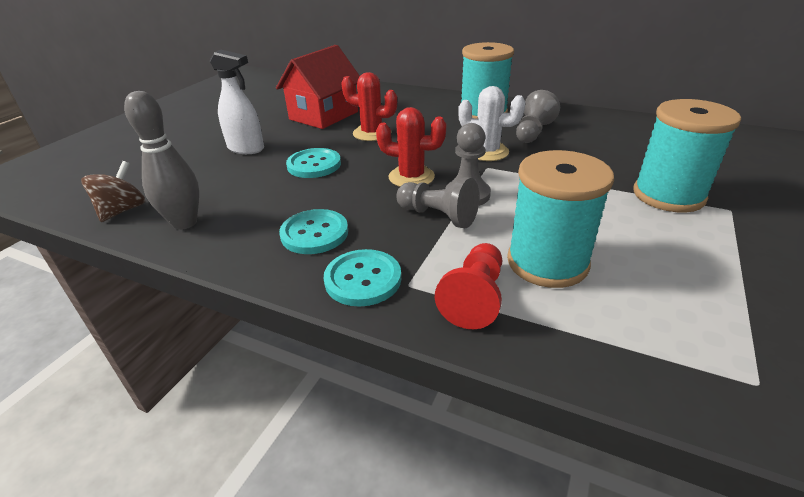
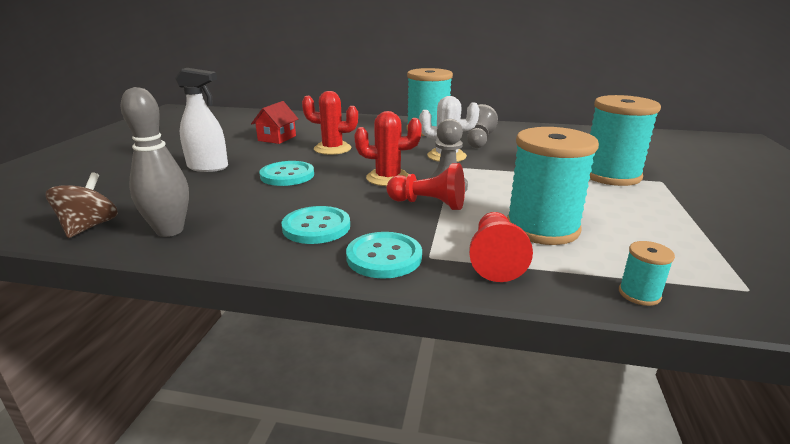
camera: 15 degrees left, 10 degrees down
red house [276,45,360,129] -> red house [251,101,298,144], size x0.57
grey pawn [396,177,479,228] -> red pawn [386,163,465,210]
none -> turquoise spool [619,241,675,306]

